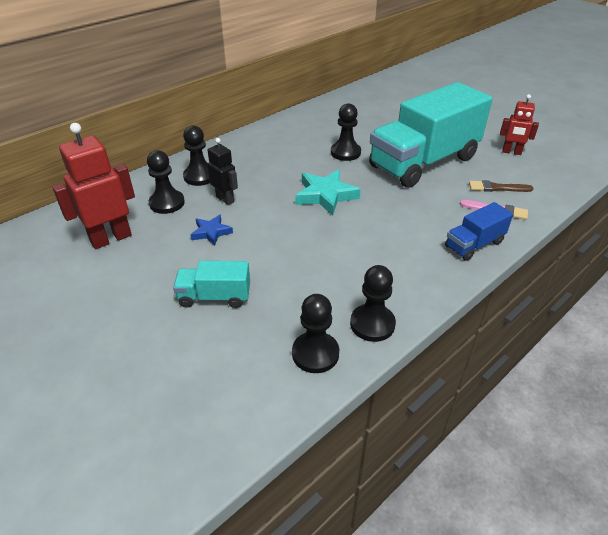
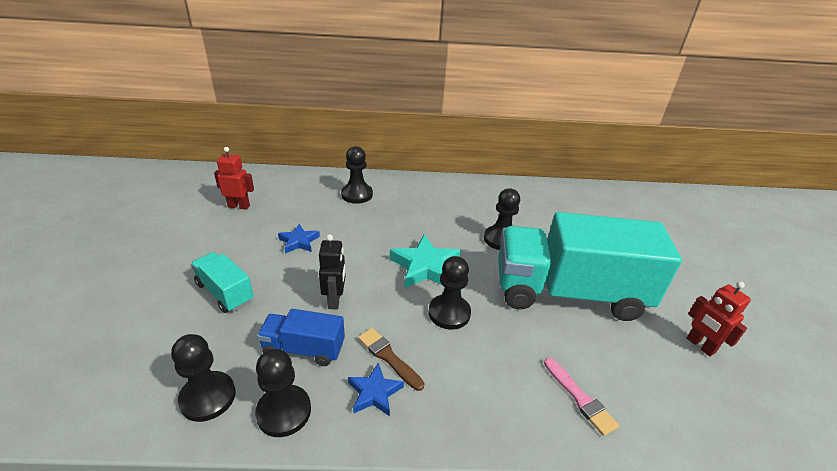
camera: 40 degrees right, 5 degrees down
red robot [52,123,135,249] -> red robot [214,147,254,210], size x0.59
black pawn [147,150,185,214] -> black pawn moved to [428,256,471,330]
black robot [207,138,238,205] -> black robot moved to [319,234,346,309]
blue truck [445,202,513,261] -> blue truck moved to [257,309,345,366]
brown brush [469,180,534,192] -> brown brush moved to [358,328,424,391]
none -> blue star [348,363,404,416]

